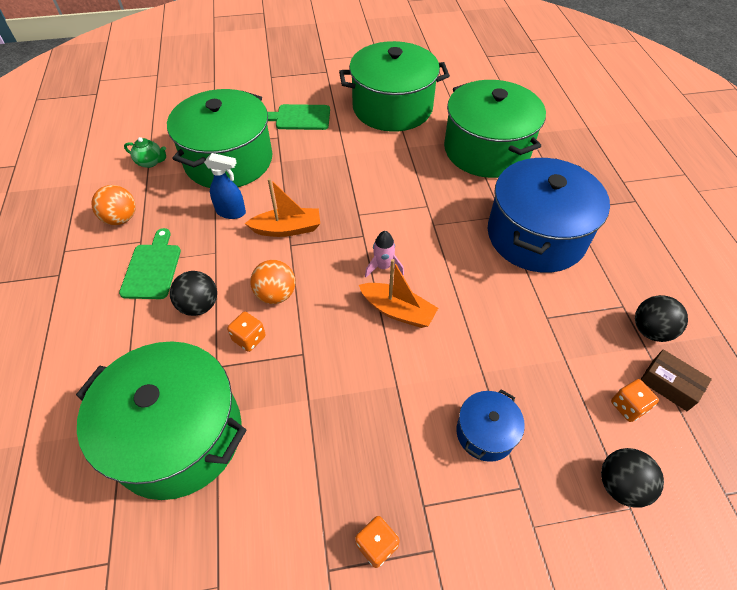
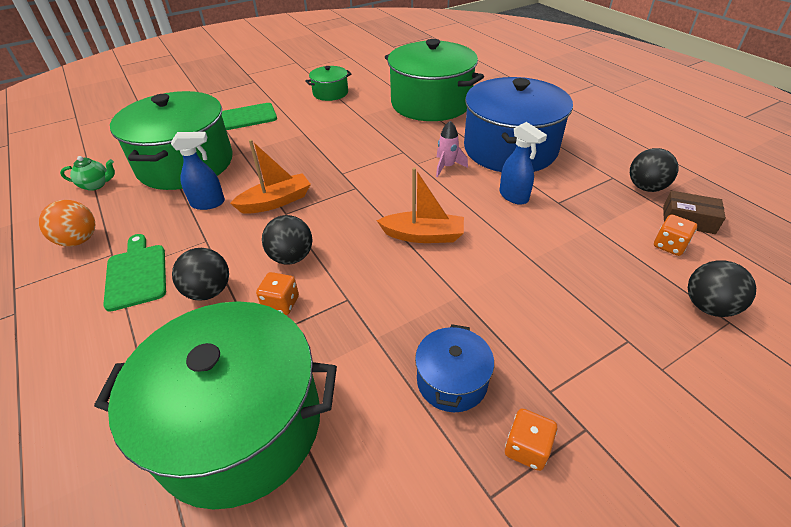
camera: 20 degrees left, 10 degrees down
orange ball [250,260,295,304] -> black ball [262,215,312,264]
green pot [339,41,450,132] -> green pot [305,66,352,101], size x0.46
pink rocket [365,231,404,277] -> pink rocket moved to [436,121,468,177]
blue pot [457,389,525,462] -> blue pot moved to [415,324,494,412]
none -> blue spray bottle [499,122,547,205]

